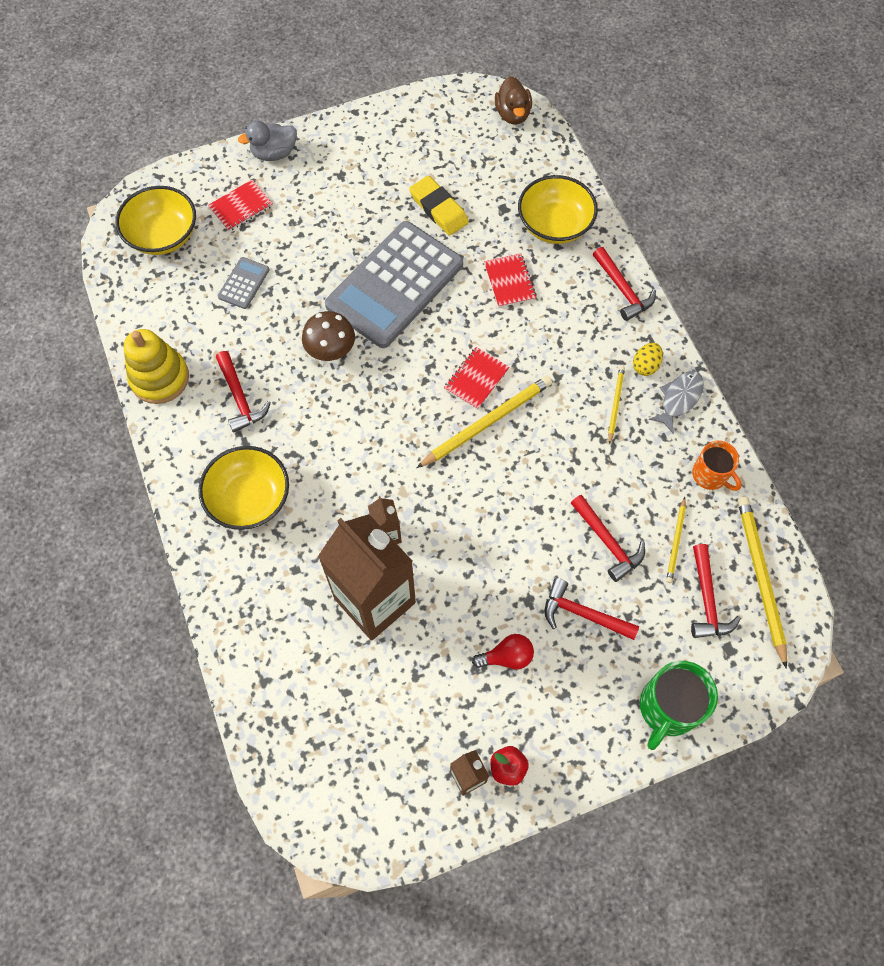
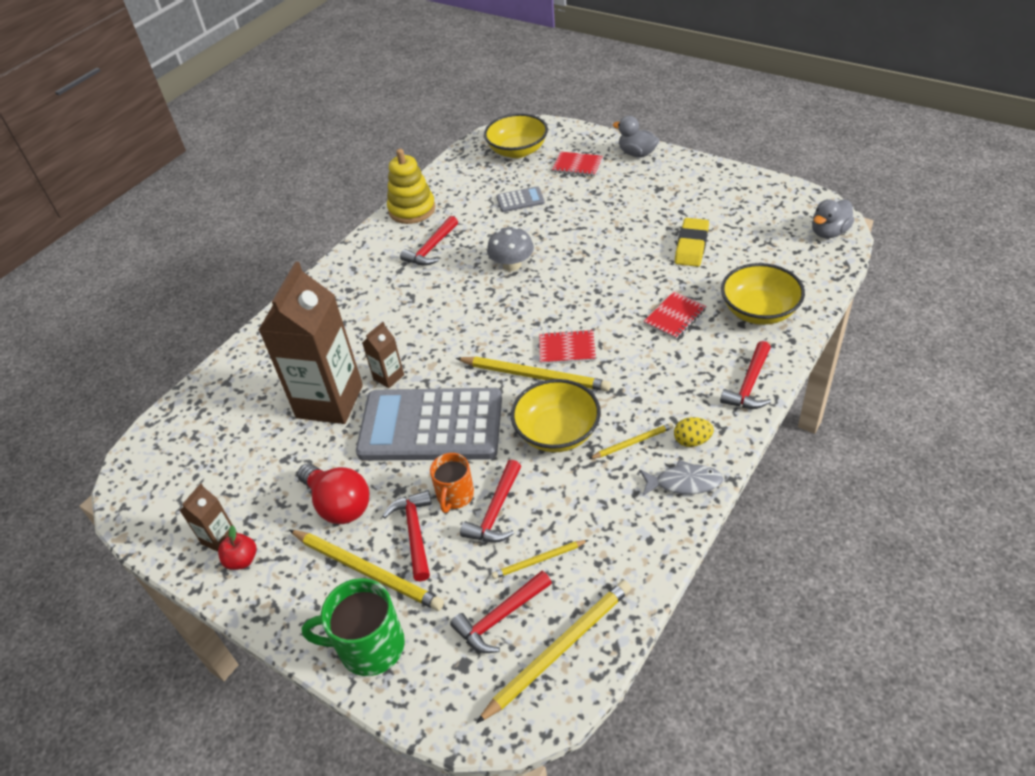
camera: 60 degrees right, 20 degrees down
yellow bowl [198,446,289,530] -> yellow bowl moved to [511,379,601,452]
brown mushroom [302,311,355,361] -> grey mushroom [487,226,534,271]
grey calculator [325,221,463,348] -> grey calculator moved to [356,388,502,461]
red light bulb [472,634,534,669] -> red light bulb [297,463,369,524], size x1.62
brown duck [495,76,532,125] -> grey duck [812,199,855,238]
orange mug [692,441,741,491] -> orange mug moved to [430,453,474,513]
none -> yellow pencil [289,530,444,611]

